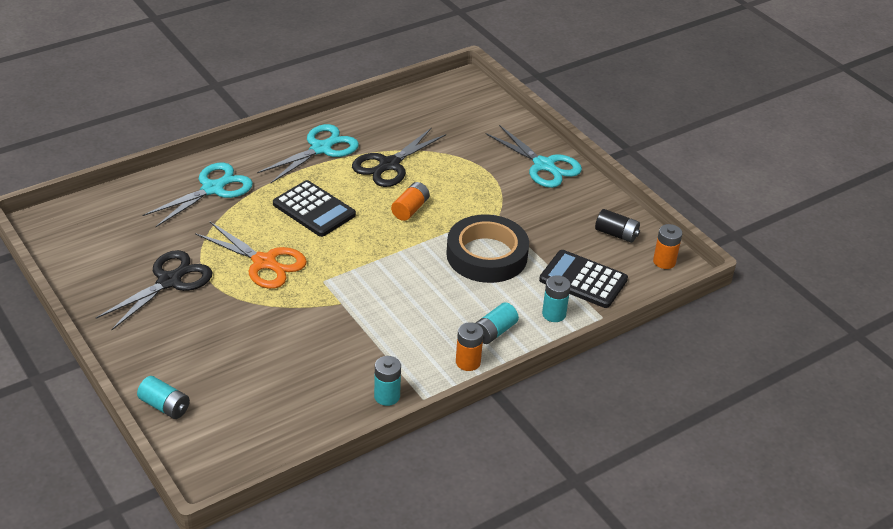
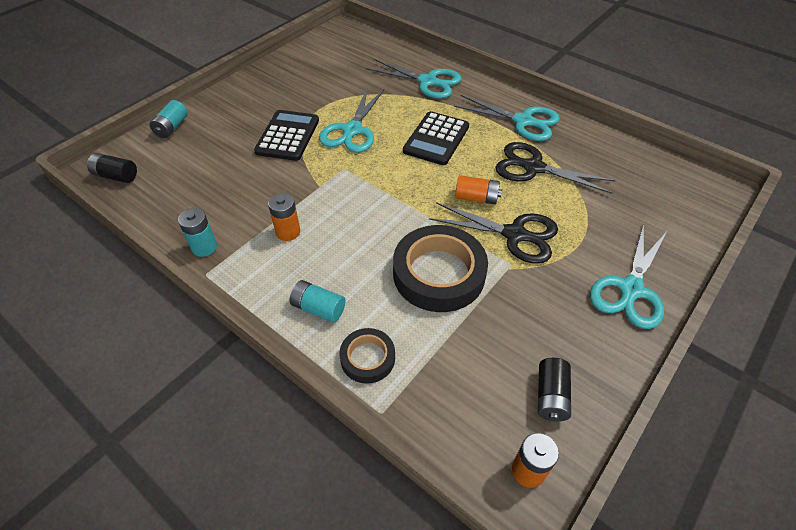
camera: 75 degrees right, 10 degrees up
black scissors [96,250,212,331] -> black scissors moved to [429,202,558,264]
orange scissors [195,222,307,289] -> turquoise scissors [319,89,384,153]
orange battery [456,322,484,371] -> orange battery moved to [268,193,300,241]
black calculator [539,250,628,308] -> black calculator moved to [254,110,319,161]
turquoise battery [542,275,571,322] -> black tape [339,328,395,384]
none -> black battery [87,153,137,183]

